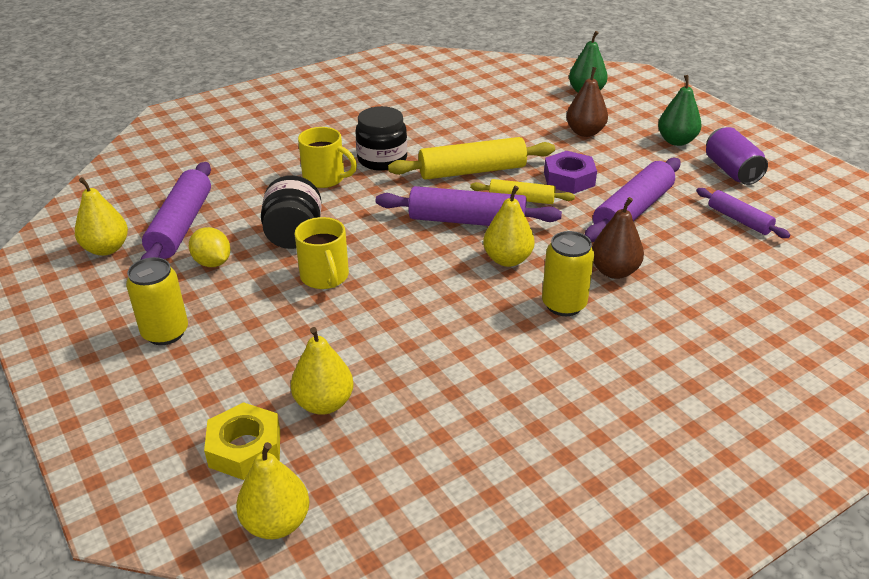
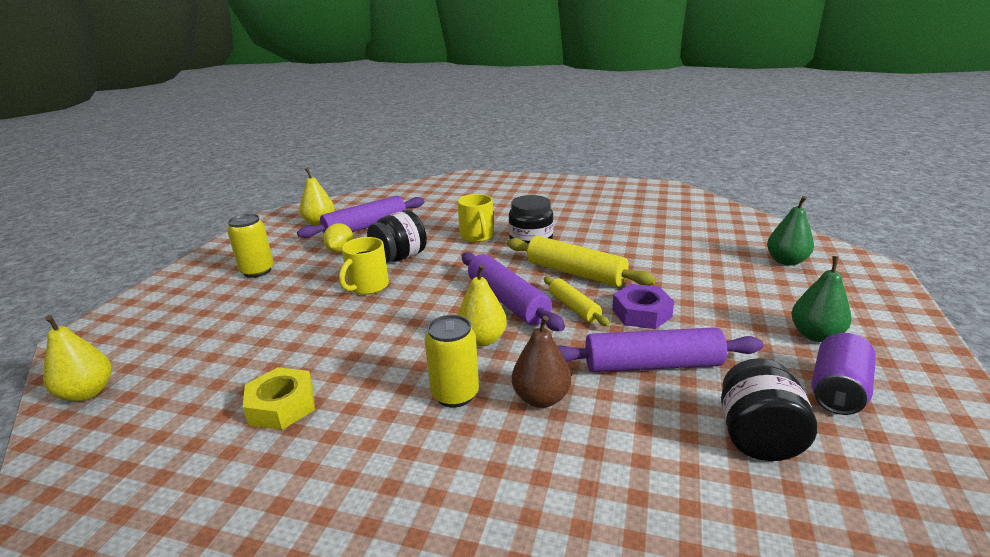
camera: 50 degrees right, 10 degrees down
yellow nut [204,402,280,480] -> yellow nut moved to [243,367,315,430]
yellow pear [291,327,354,415] -> none
brown pear [566,67,608,137] -> none
purple rolling pin [696,188,790,238] -> black jar [721,358,817,461]

